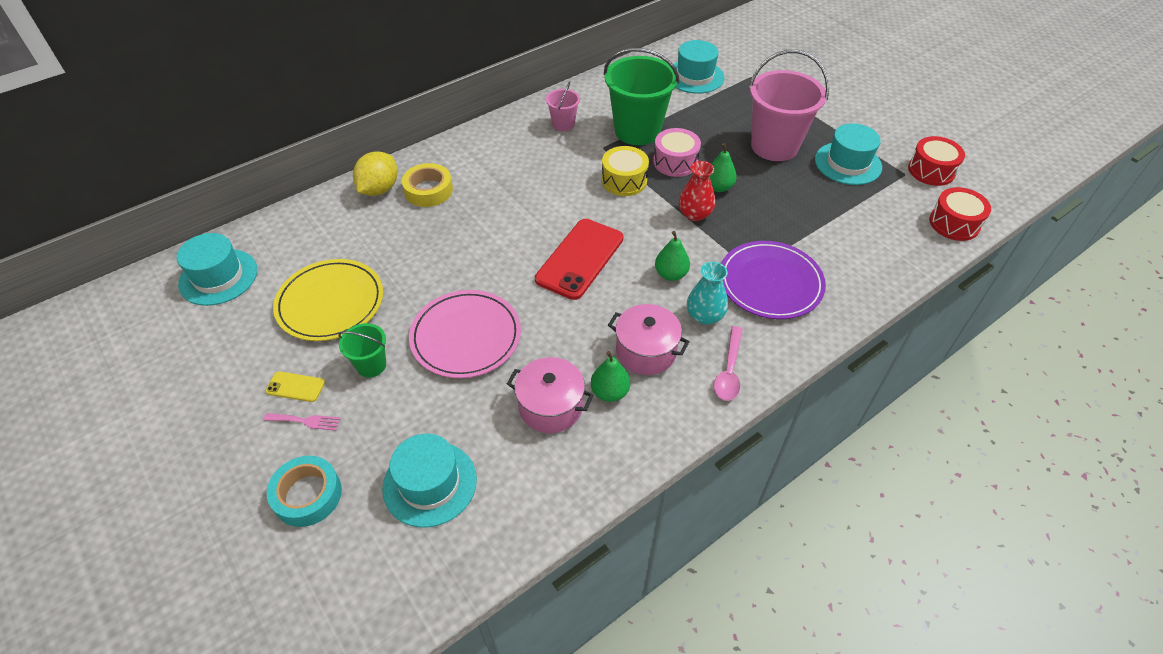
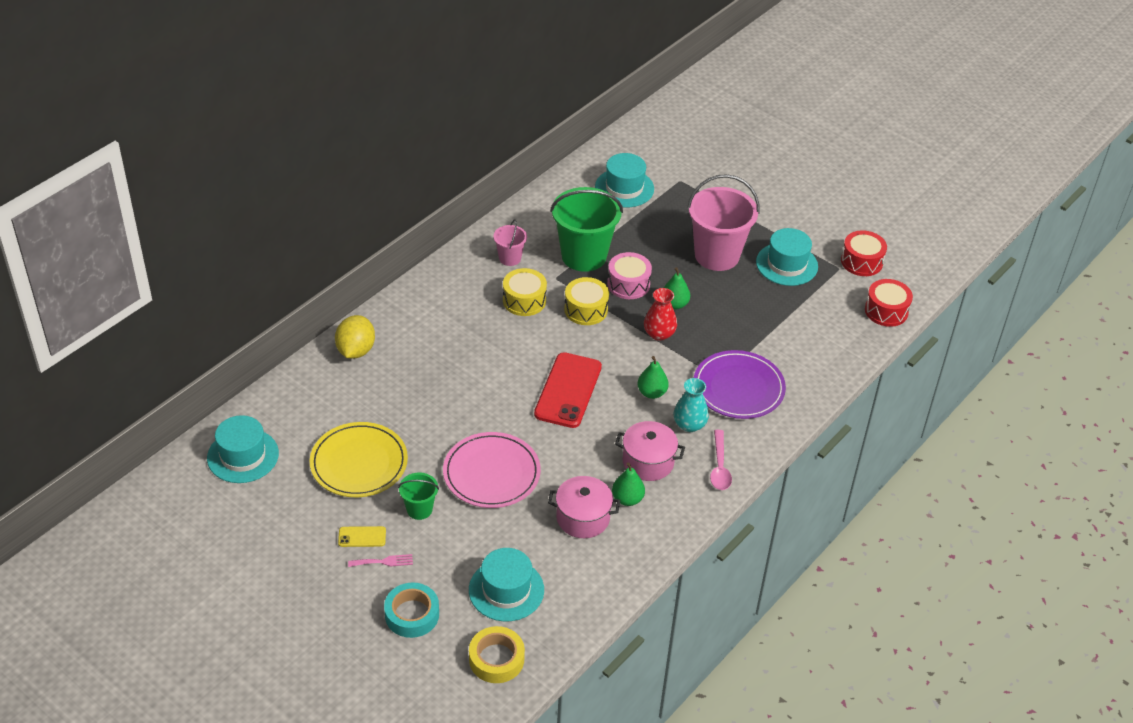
camera: 15 degrees left, 5 degrees down
yellow tape [402,163,453,207] -> yellow tape moved to [469,626,525,683]
none -> yellow drum [503,268,547,316]

